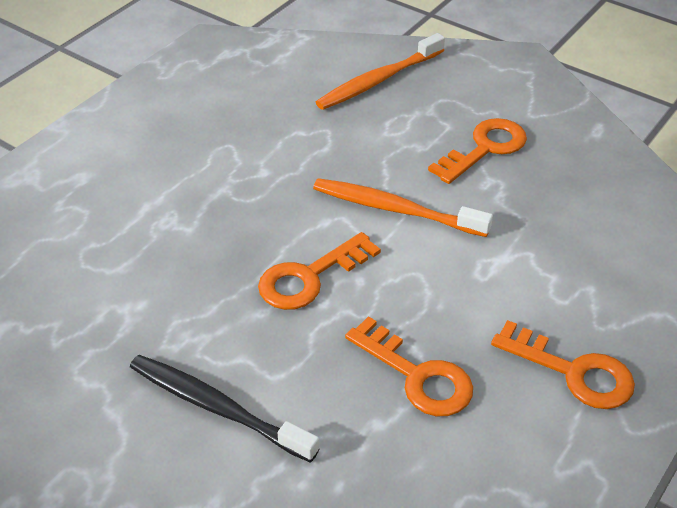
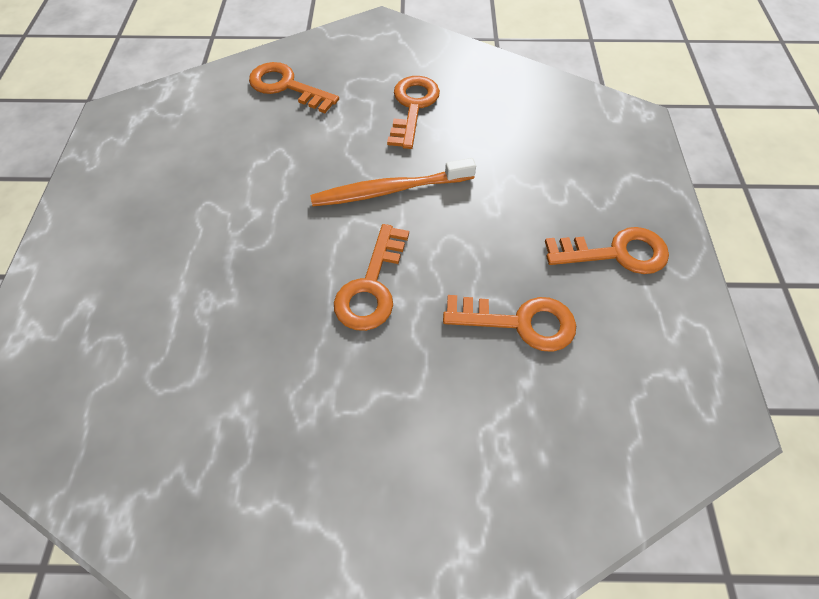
camera: 35 degrees left, 15 degrees up
black toothbrush [130,355,319,463] -> none
orange toothbrush [316,33,445,110] -> orange key [249,62,339,113]

